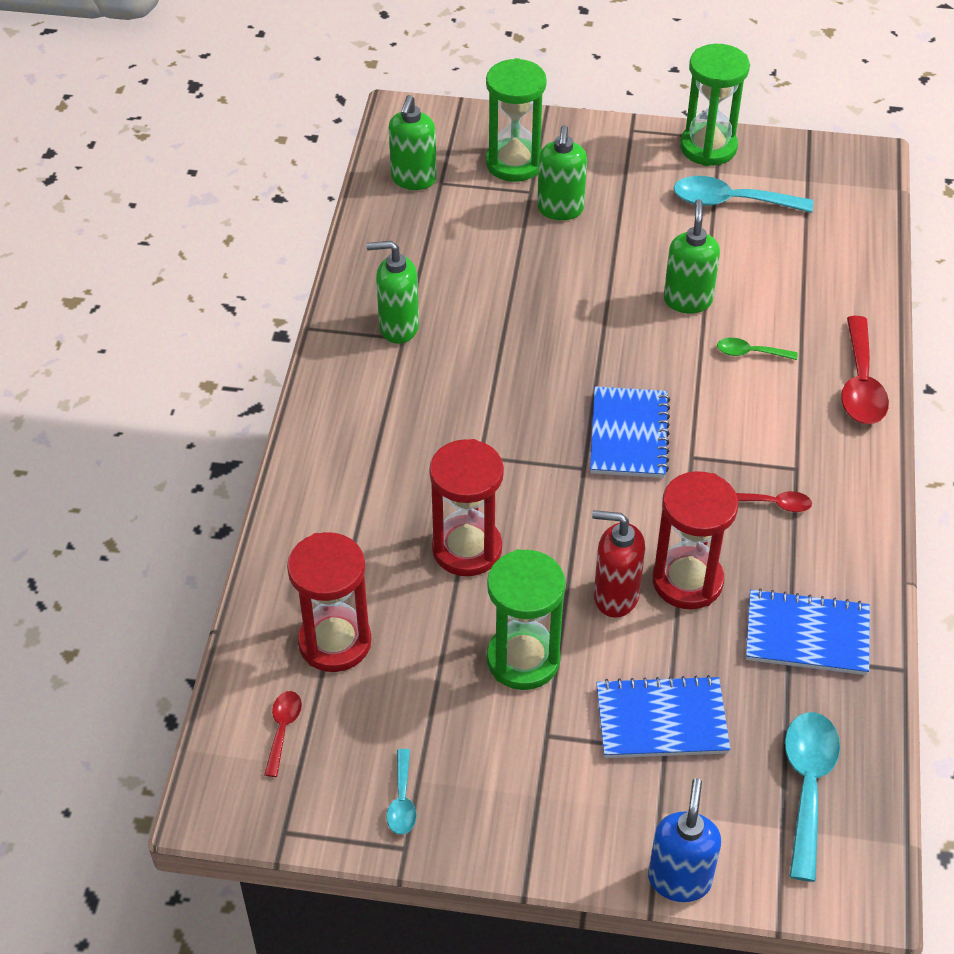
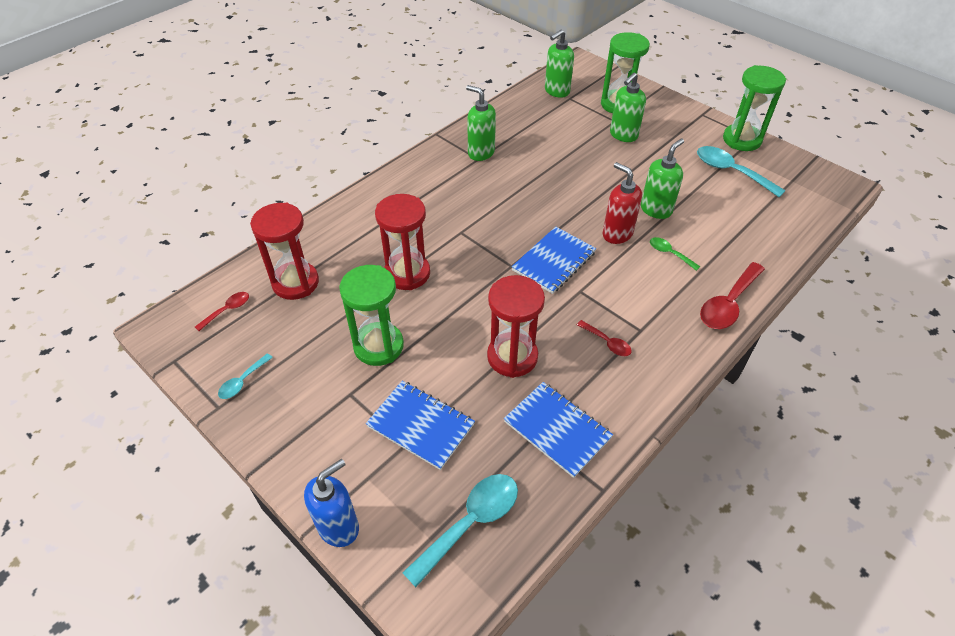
camera: 35 degrees right, 0 degrees up
red soap dispenser [592,510,645,618] -> red soap dispenser moved to [603,162,642,244]

